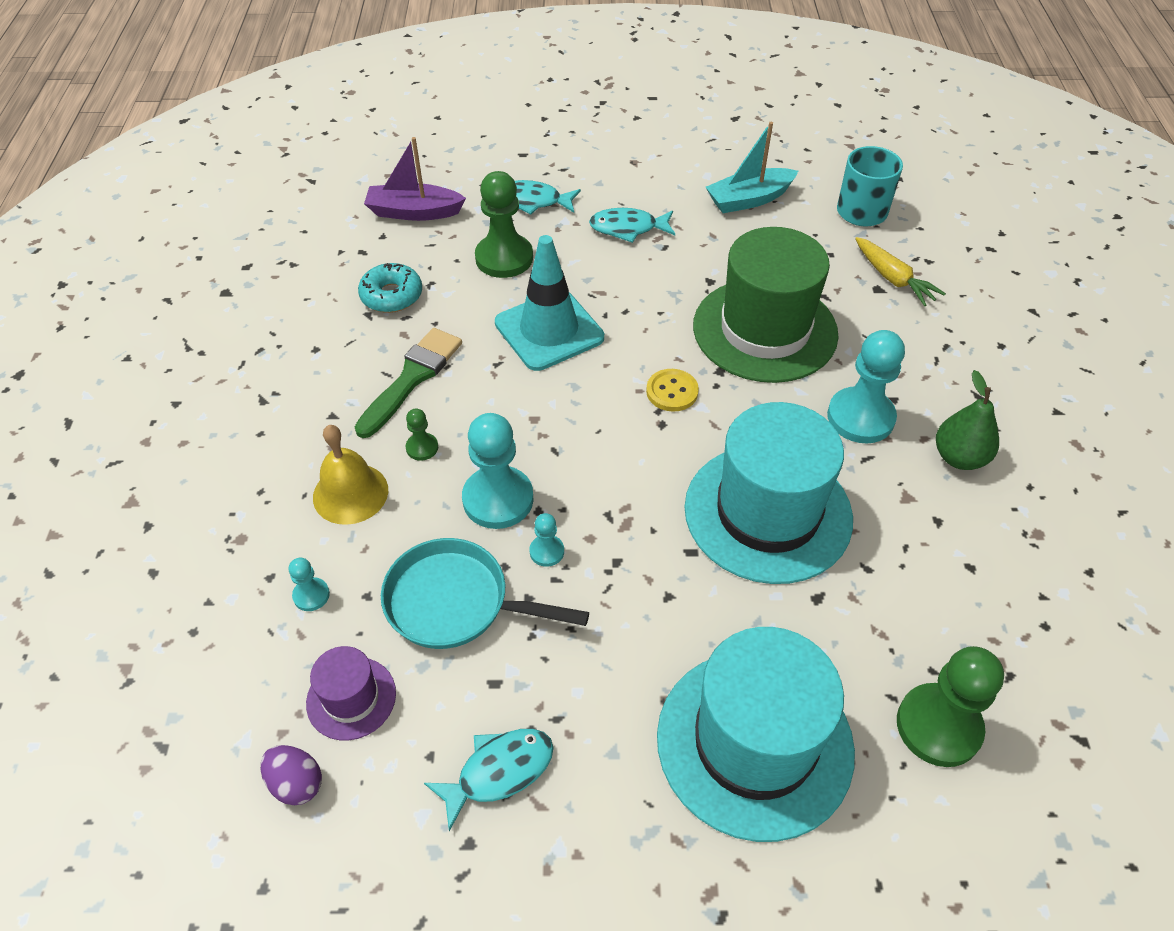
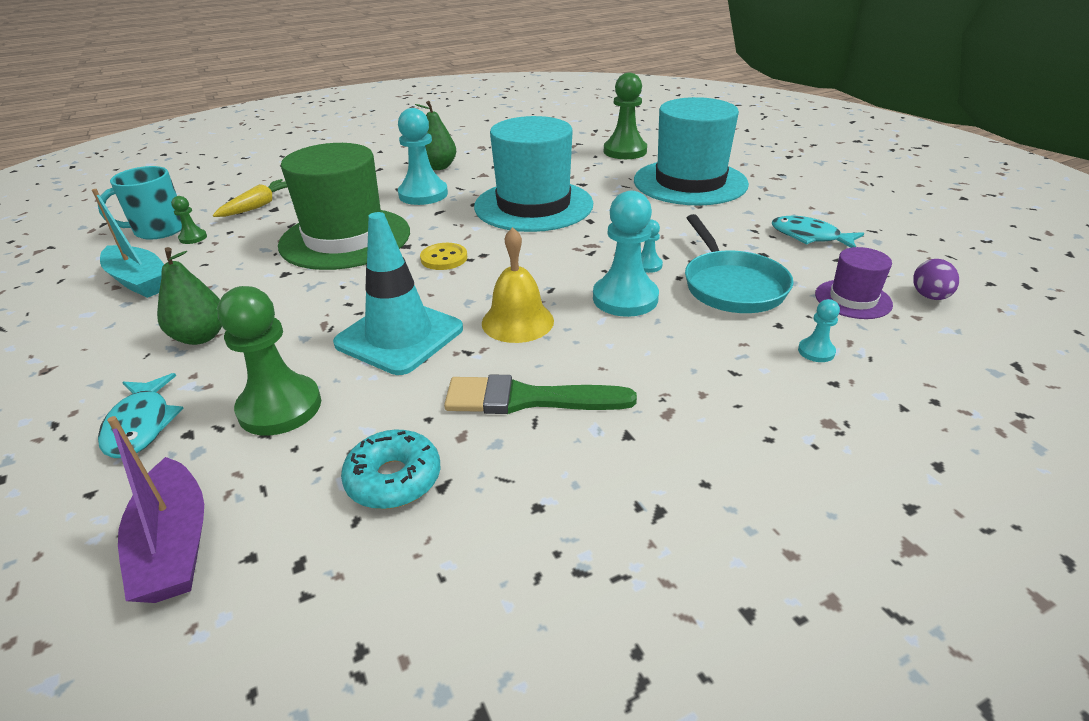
camera: 115 degrees left, 15 degrees down
yellow bell [313,425,388,525] -> yellow bell moved to [482,227,554,343]
green pawn [406,408,438,461] -> green pawn moved to [171,196,207,244]
turquoise fish [589,208,675,243] -> green pear [157,247,222,345]

